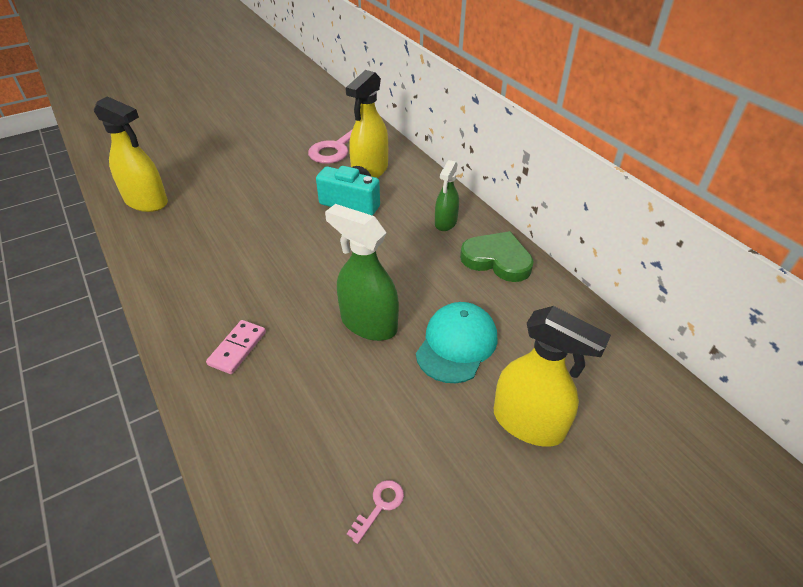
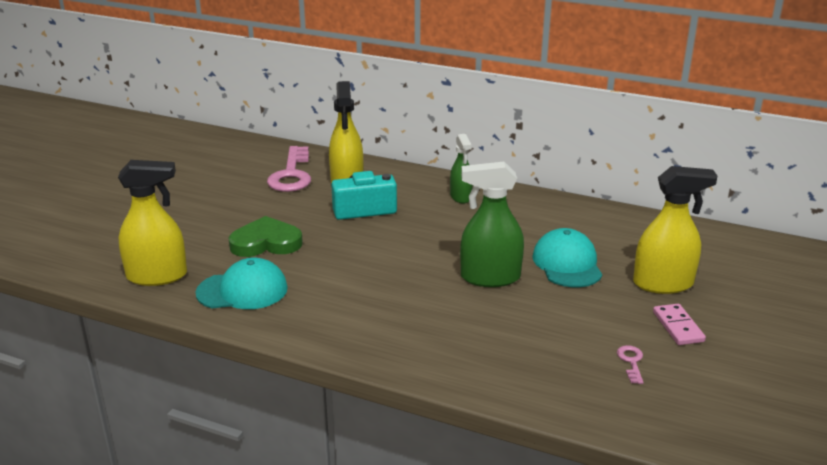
camera: 35 degrees left, 15 degrees down
pink domino [206,320,266,374] -> pink domino moved to [653,304,706,345]
green heart [460,231,534,282] -> green heart moved to [229,216,303,257]
none -> turquoise cap [195,257,288,309]

